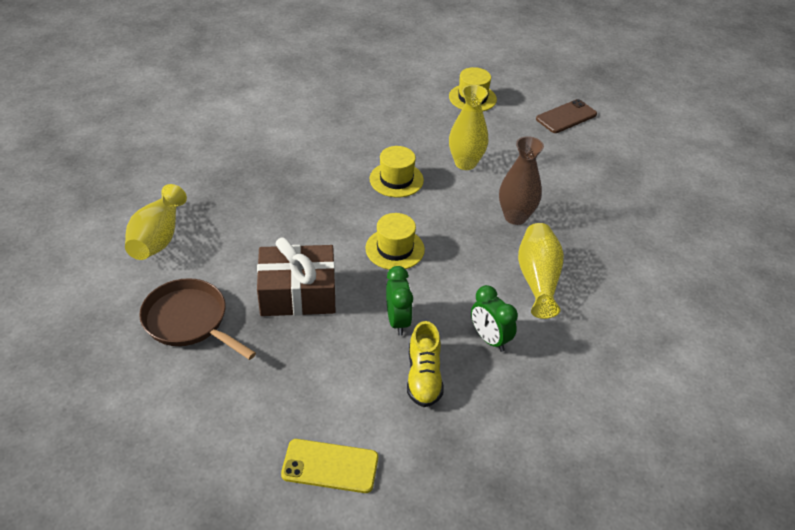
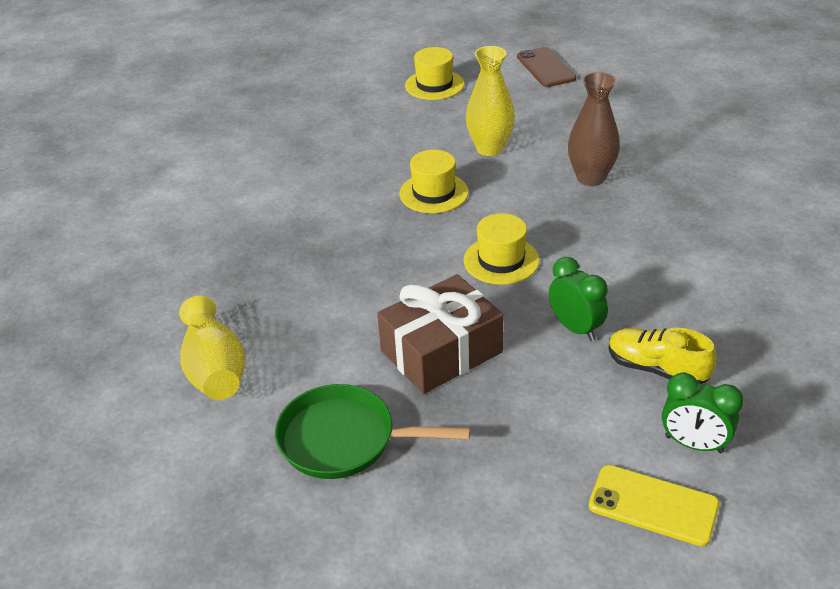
camera: 25 degrees left, 5 degrees down
brown pan [139,278,256,360] -> green pan [275,384,470,479]
yellow phone [281,439,378,493] -> yellow phone turned 45 degrees clockwise [589,465,719,546]
yellow shoe [407,321,444,407] -> yellow shoe turned 150 degrees clockwise [608,328,716,384]
green clock [471,285,518,352] -> green clock moved to [662,373,744,453]
yellow vase [518,223,564,319] -> none
brown phone [536,99,597,133] -> brown phone turned 45 degrees counterclockwise [517,47,576,87]

